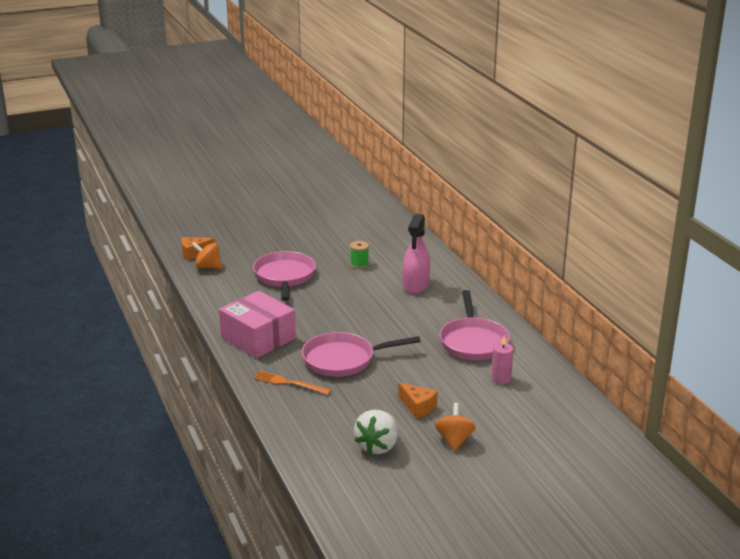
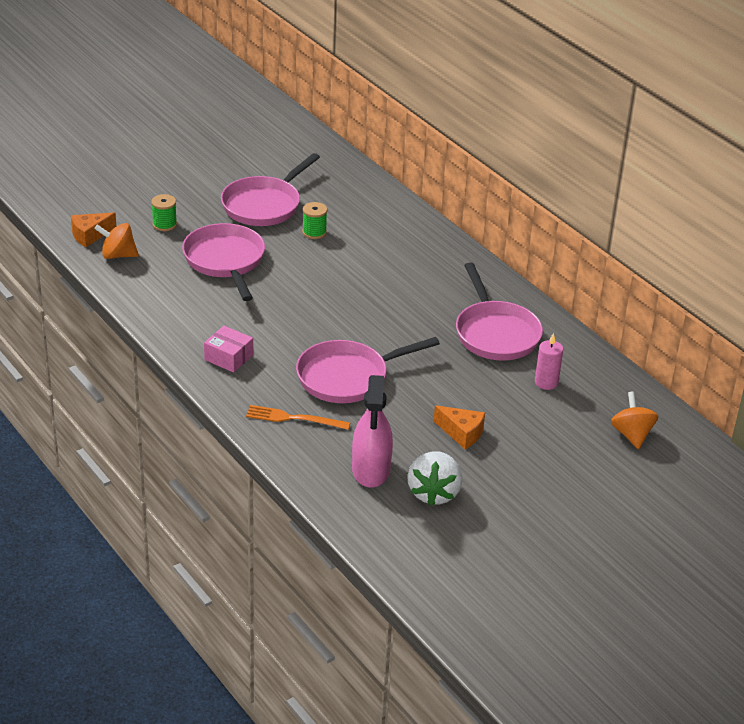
camera: 15 degrees left, 10 degrees up
pink box [219,291,296,358] -> pink box [204,326,253,373], size x0.51
pink spray bottle [403,214,430,294] -> pink spray bottle moved to [352,375,393,488]
orange spinning top [435,403,476,451] -> orange spinning top moved to [611,392,658,449]
none -> green spool [151,194,177,231]
none -> pink pan [221,153,320,226]

